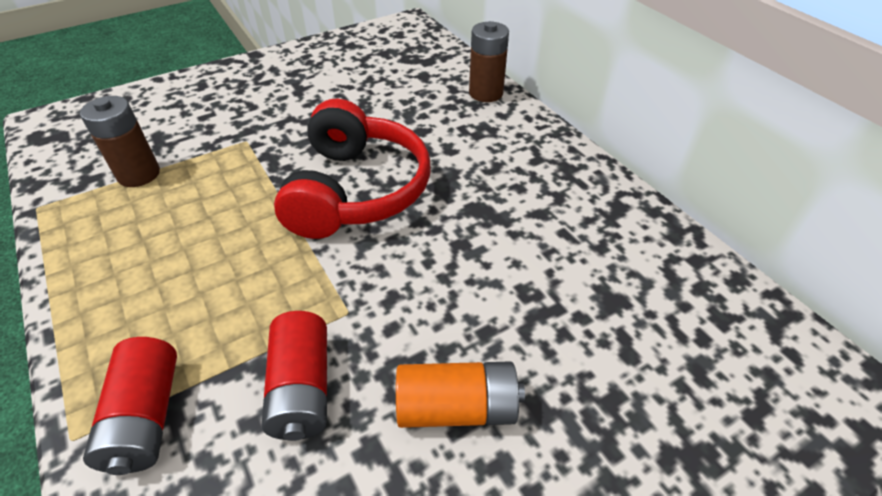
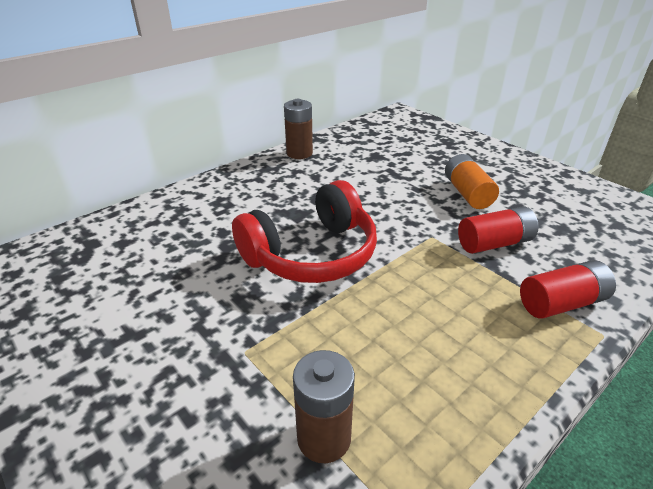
camera: 100 degrees left, 10 degrees down
red headphones [274,99,431,239] -> red headphones turned 150 degrees clockwise [232,180,377,283]
brown battery [469,21,509,102] -> brown battery moved to [284,99,313,159]

